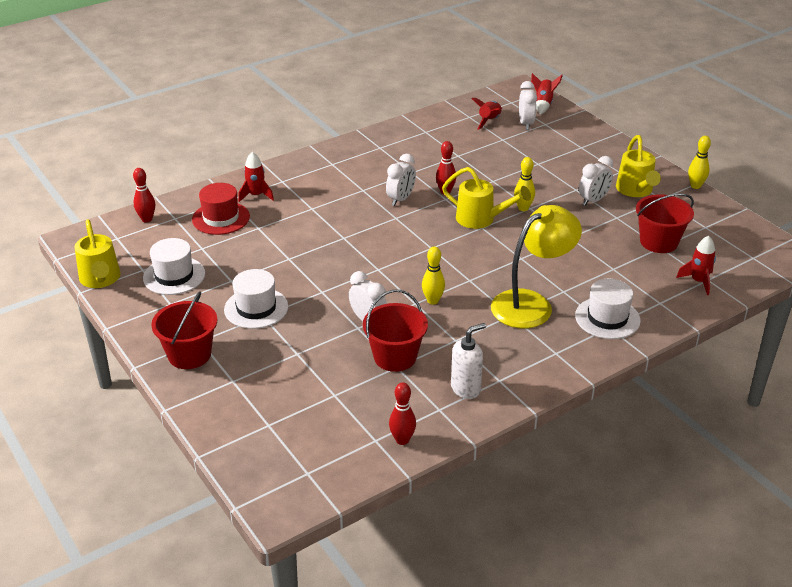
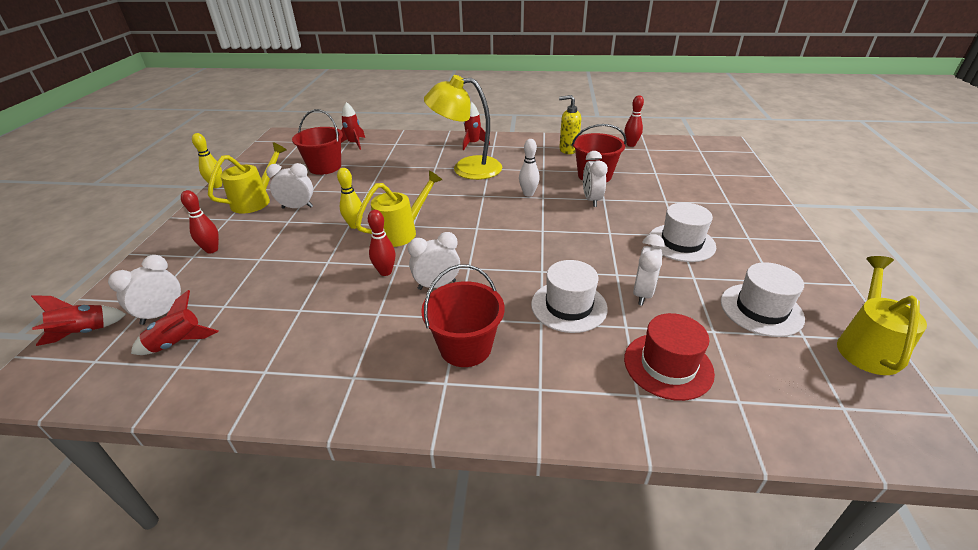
camera: 140 degrees left, 0 degrees up
red bowling pin [133,168,155,222] -> red bowling pin moved to [181,190,219,254]
red bucket [151,291,217,369] -> red bucket moved to [421,264,504,367]
red rocket [238,152,274,202] -> red rocket moved to [463,102,490,150]
yellow bowling pin [422,247,445,305] -> white bowling pin [519,139,540,197]
yellow watering can [442,167,531,229] -> yellow watering can turned 75 degrees clockwise [355,170,442,247]
white soap dispenser [451,323,486,399] -> yellow soap dispenser [559,95,581,154]
white hat [575,279,641,339] -> white hat moved to [531,260,608,333]
none -> white clock [633,234,665,306]

